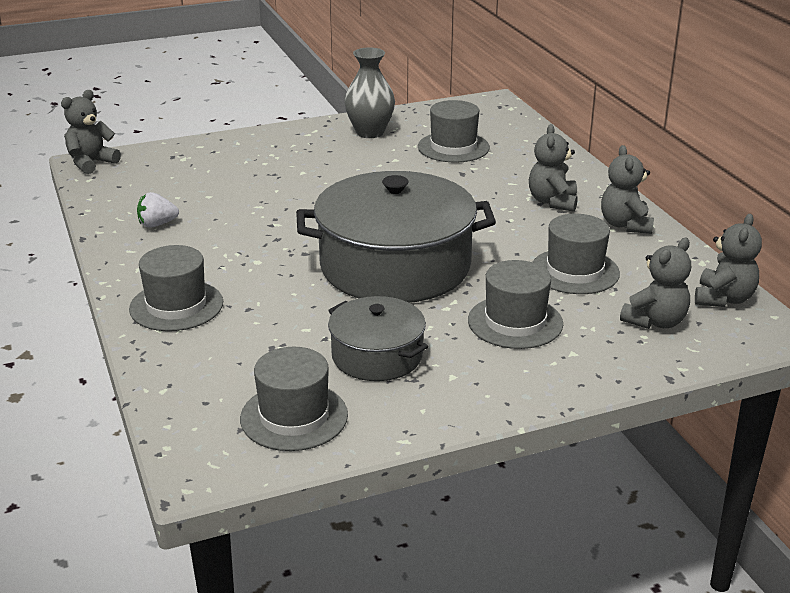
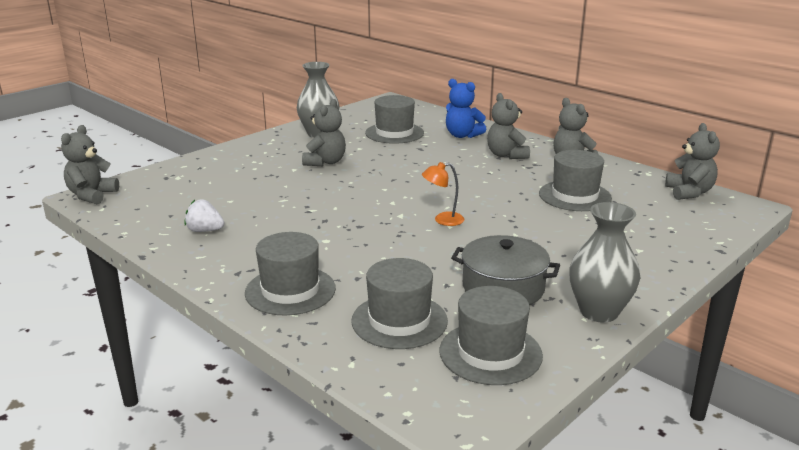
camera: 25 degrees left, 5 degrees down
white strawberry [137,192,179,228] -> white strawberry turned 60 degrees clockwise [184,199,224,232]
grey pot [296,171,496,303] -> orange lamp [422,162,464,226]
grey hat [468,260,563,349] -> grey hat moved to [351,258,448,349]
grey teddy bear [620,238,691,329] -> grey teddy bear moved to [302,99,346,166]
none -> blue teddy bear [446,79,486,138]
none -> grey vase [569,202,640,322]

